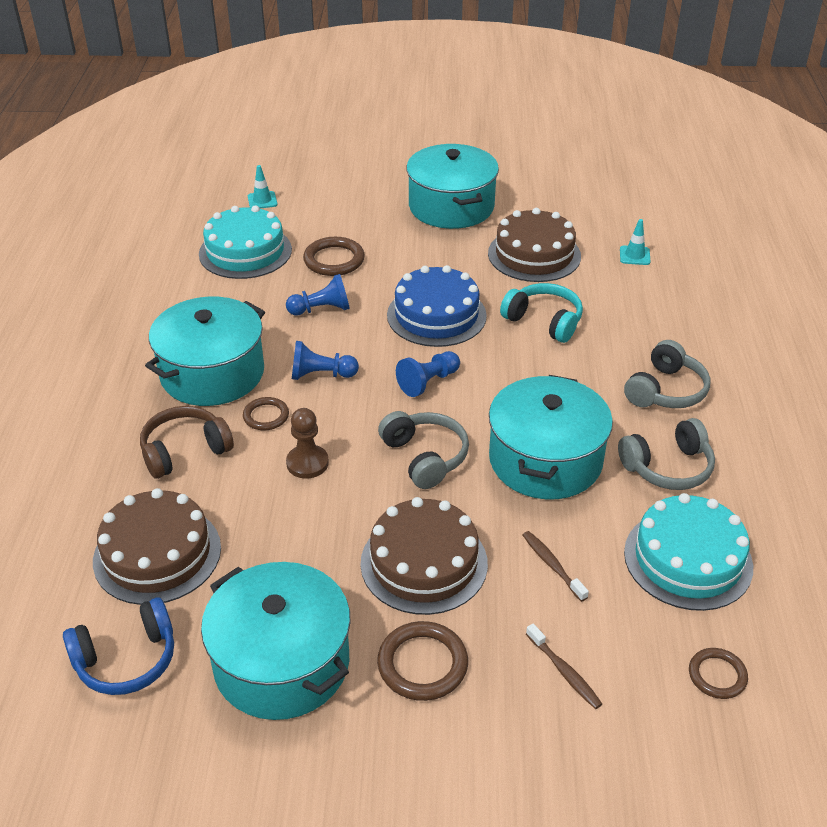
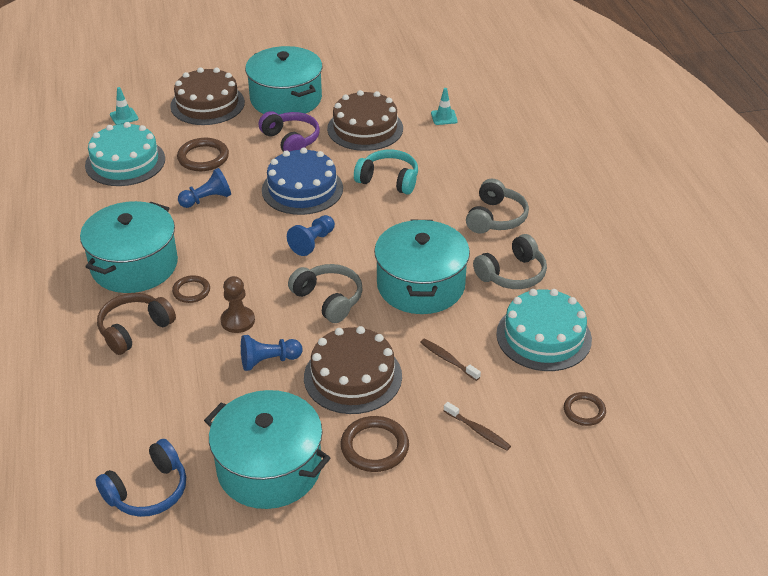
camera: 15 degrees left, 0 degrees up
brown cake [93,488,221,605] -> brown cake moved to [170,67,245,125]
blue pawn [292,341,359,380] -> blue pawn moved to [241,335,303,371]
none -> purple headphones [258,111,320,152]

